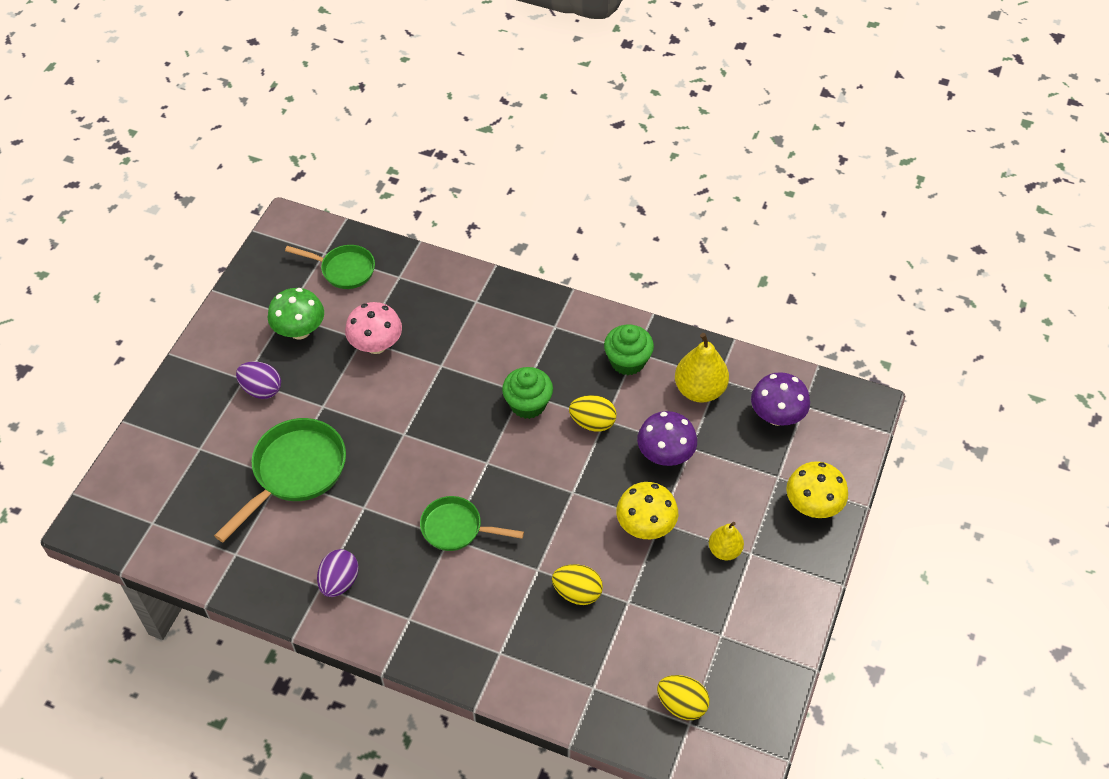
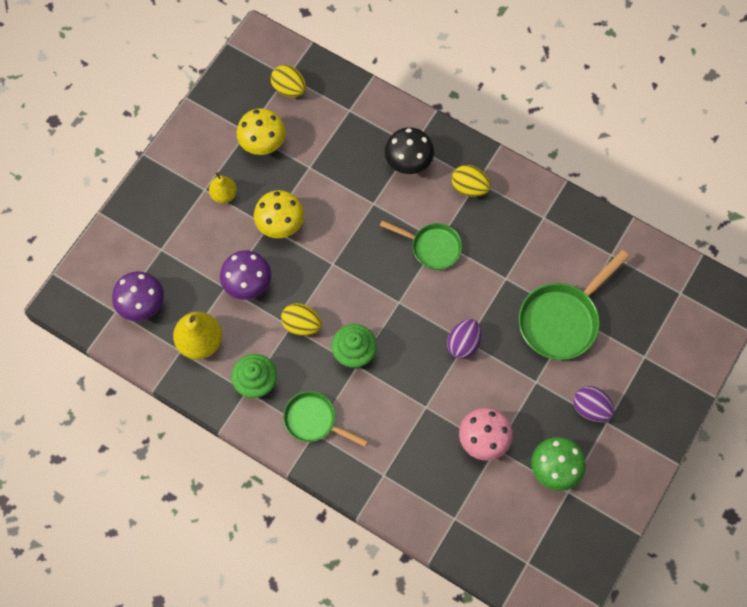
camera: 170 degrees left, 15 degrees up
green pan [285,245,375,289] -> green pan moved to [283,391,368,447]
purple egg [317,549,359,597] -> purple egg moved to [447,319,481,359]
yellow egg [552,564,603,605] -> yellow egg moved to [452,165,490,197]
yellow mushroom [786,461,848,518] -> yellow mushroom moved to [237,108,286,155]
none -> black mushroom [385,127,434,174]

